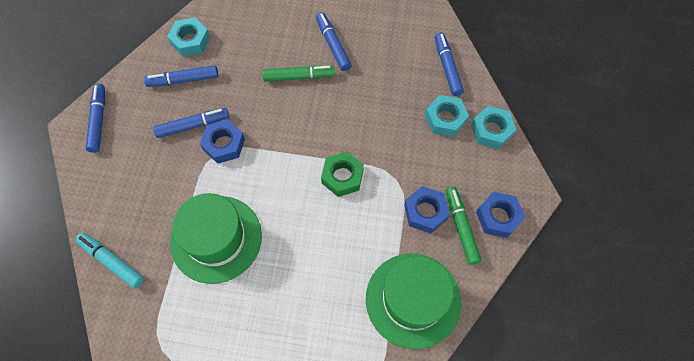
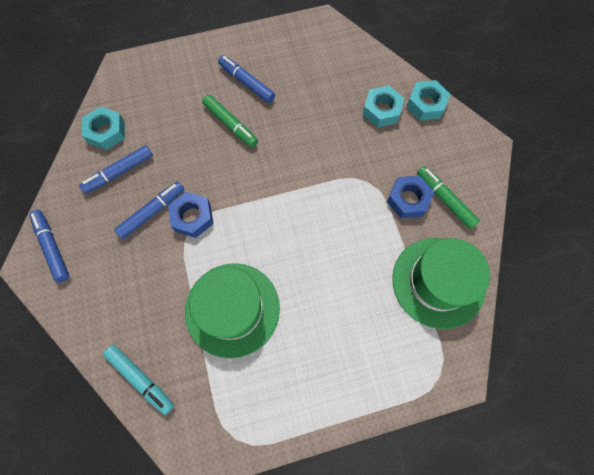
camera: 25 degrees left, 5 degrees up
turquoise marker [75,233,144,288] -> turquoise marker turned 150 degrees counterclockwise [103,345,174,415]
green marker [263,65,335,82] -> green marker turned 75 degrees clockwise [202,95,258,148]
green nut [321,152,364,197] -> none
blue marker [435,32,464,96] -> none
blue nut [476,192,525,238] -> none

